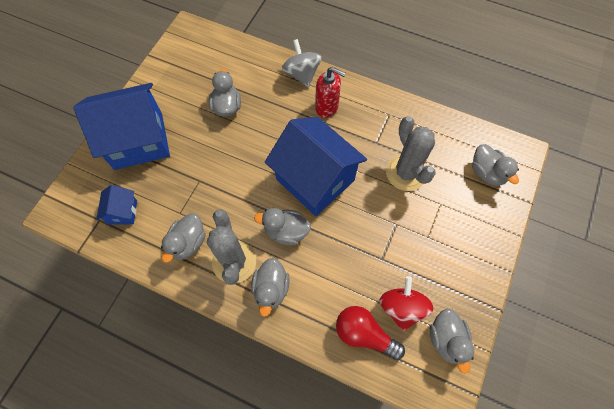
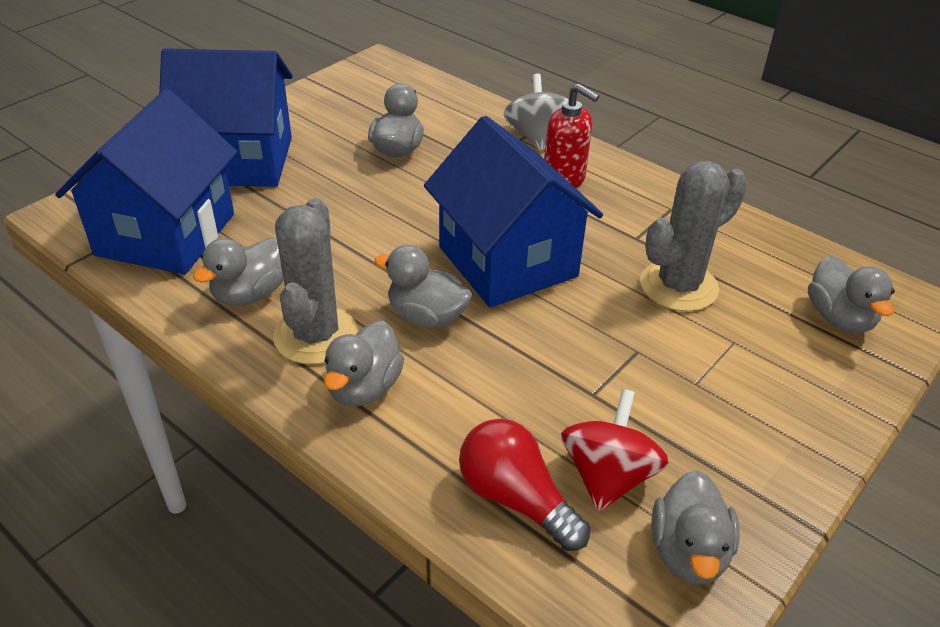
camera: 15 degrees right, 25 degrees down
blue house [96,185,137,225] -> blue house [55,89,238,274], size x2.24
grey cactus [386,116,436,191] -> grey cactus turned 60 degrees clockwise [640,161,748,312]

